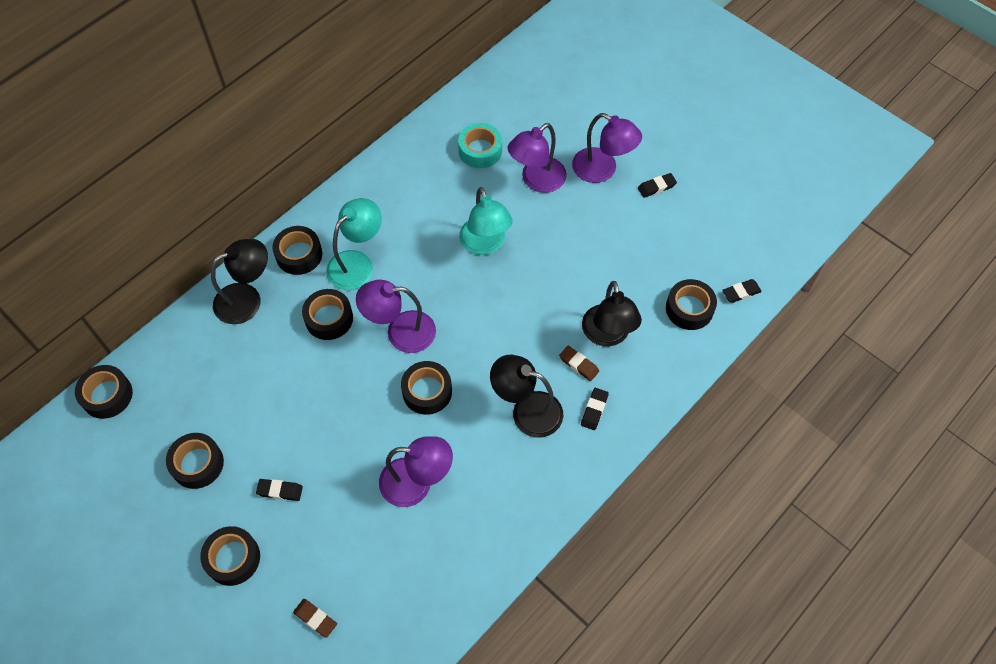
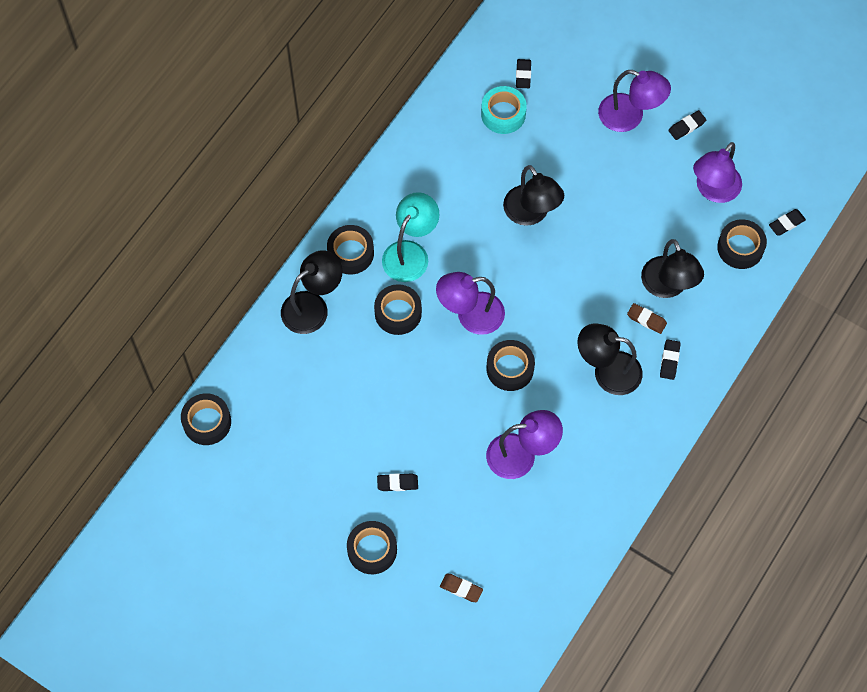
camera: 10 degrees left, 5 degrees up
black tape [166,433,224,489] -> none
turquoise lamp [459,187,513,255] -> black lamp [503,165,564,226]
purple lamp [508,123,567,193] -> purple lamp moved to [693,142,742,203]
none -> black eraser [516,59,531,88]

